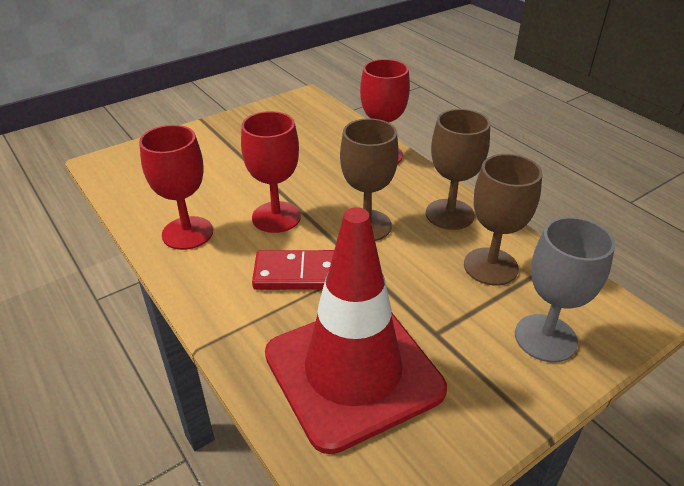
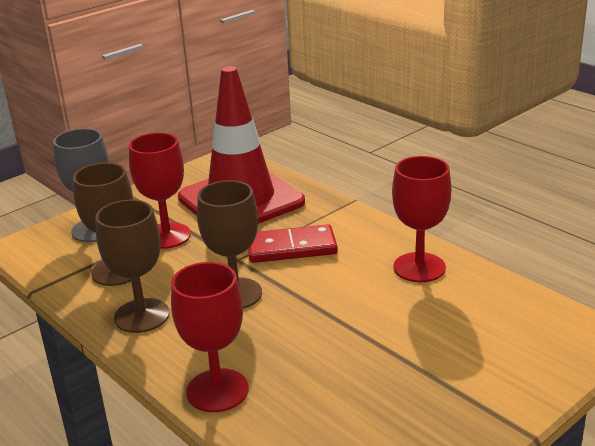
camera: 175 degrees right, 10 degrees down
red goblet [241,111,301,233] -> red goblet moved to [129,133,191,249]

